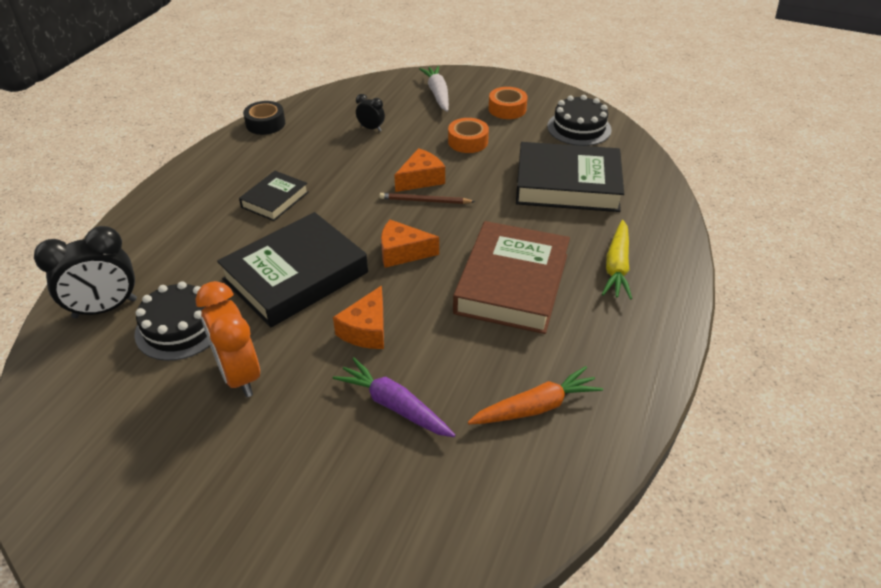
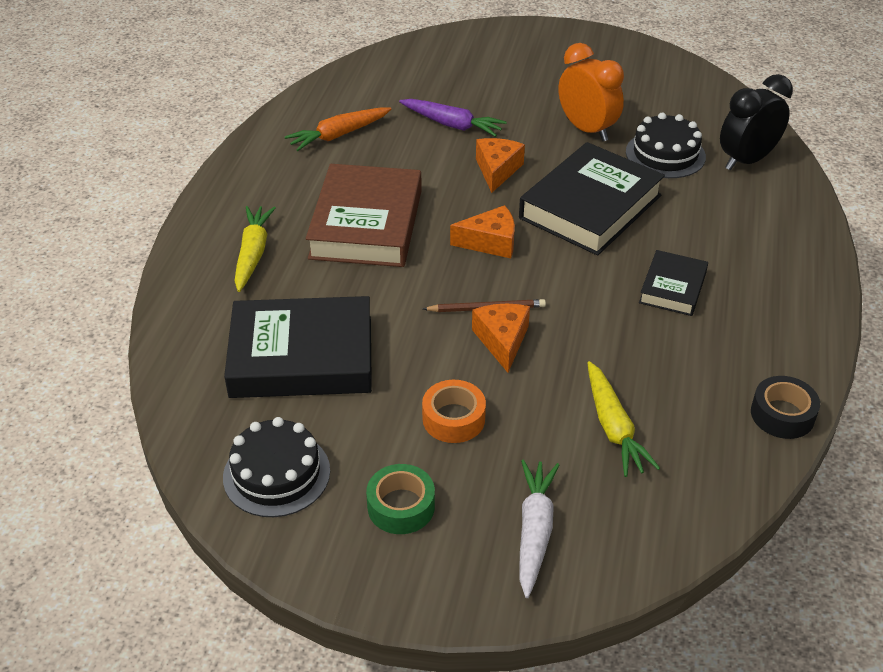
camera: 170 degrees right, 0 degrees up
black clock [356,94,385,131] -> yellow carrot [587,361,660,477]
orange cheese [394,148,445,192] -> orange cheese turned 135 degrees clockwise [472,304,530,372]
white carrot [419,66,449,112] -> white carrot turned 150 degrees counterclockwise [519,459,560,598]
orange tape [489,87,528,119] -> green tape [366,464,435,534]

